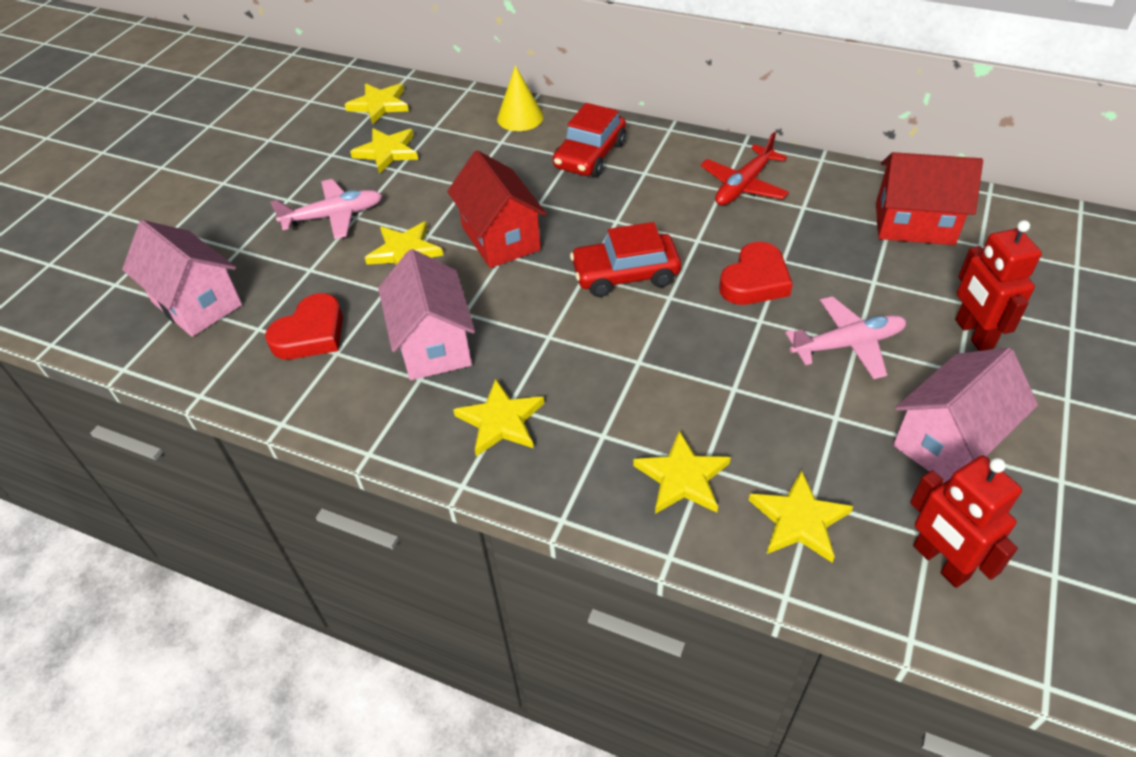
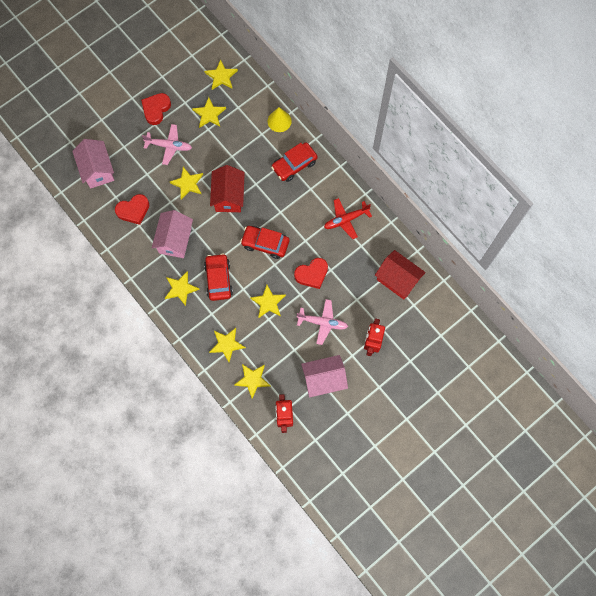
camera: 25 degrees right, 25 degrees up
none -> red heart [141,93,171,125]
none -> red car [204,253,233,301]
none -> yellow star [250,285,286,318]

